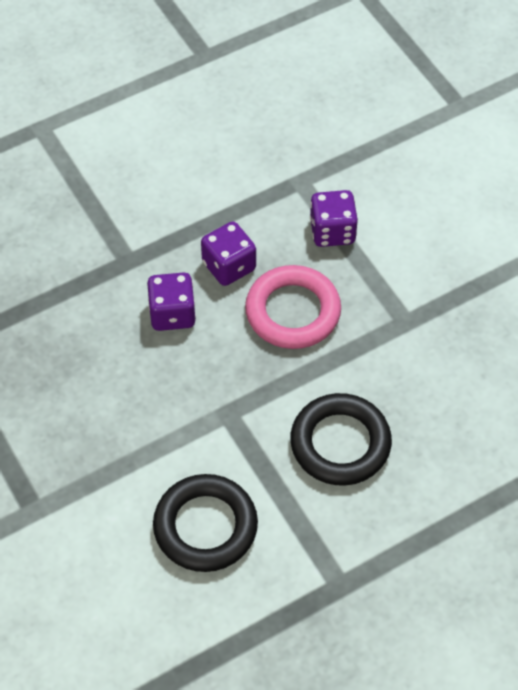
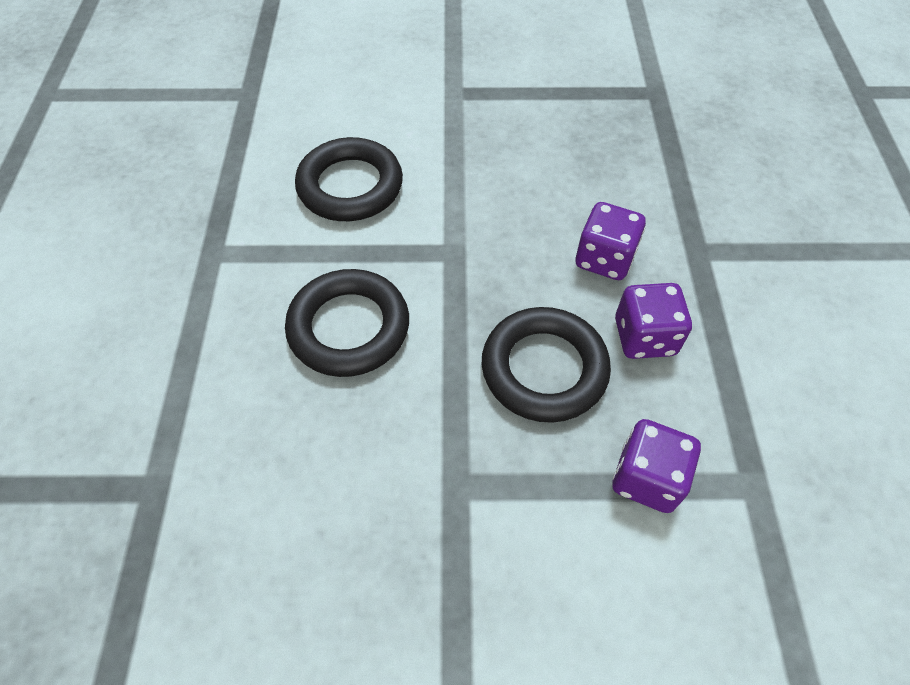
camera: 120 degrees right, 0 degrees up
pink ring [245,265,341,349] -> black ring [482,307,611,423]

